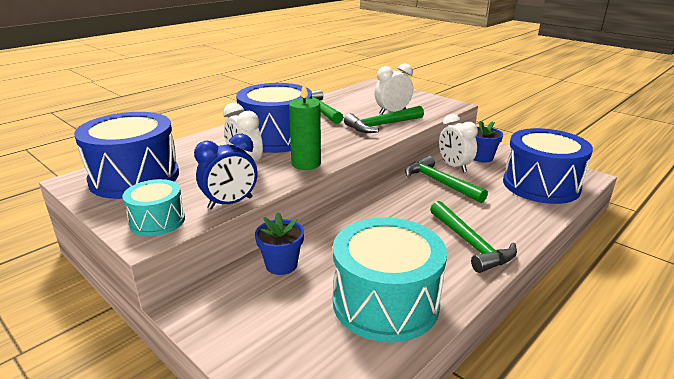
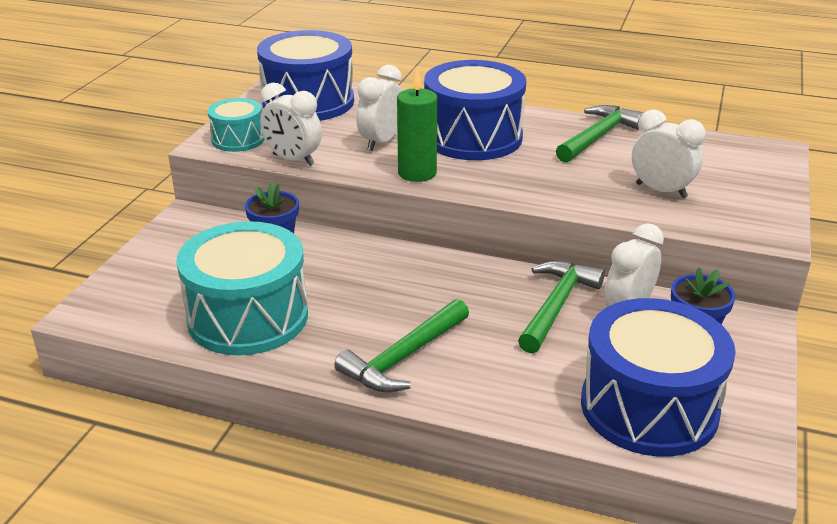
camera: 65 degrees right, 5 degrees up
blue clock [194,133,257,209] -> white clock [260,83,322,166]
green hammer [344,106,424,133] -> none

